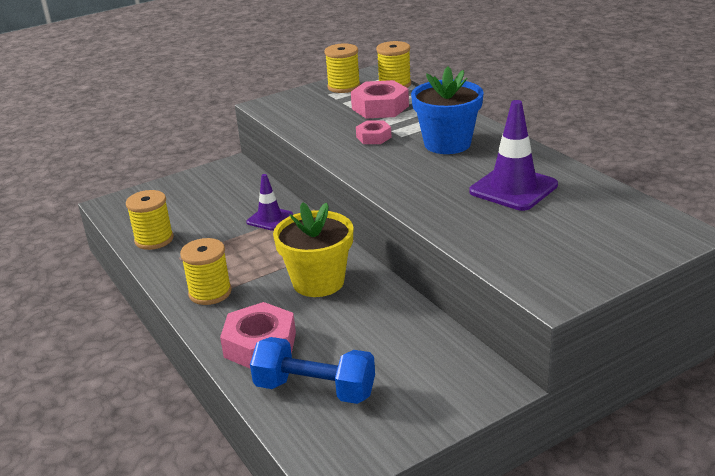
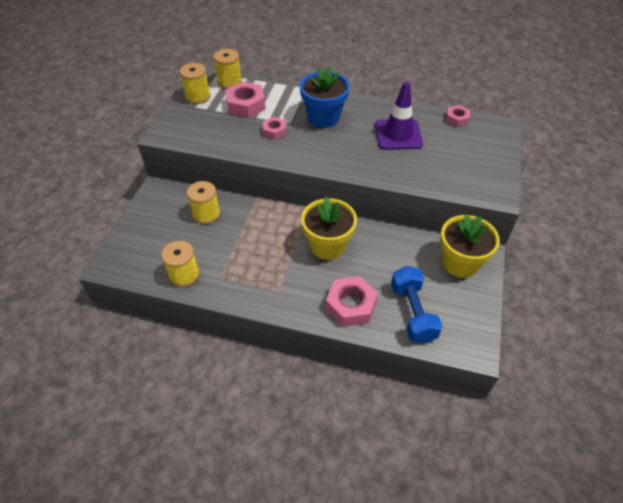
camera: 45 degrees left, 20 degrees up
yellow spool [180,238,232,305] -> yellow spool moved to [187,181,220,224]
purple traffic cone [246,174,293,231] -> none
blue dumbbell [250,337,375,404] -> blue dumbbell turned 75 degrees counterclockwise [391,266,443,344]
none -> yellow flower pot [440,214,500,278]
none -> pink nut [446,105,470,127]

